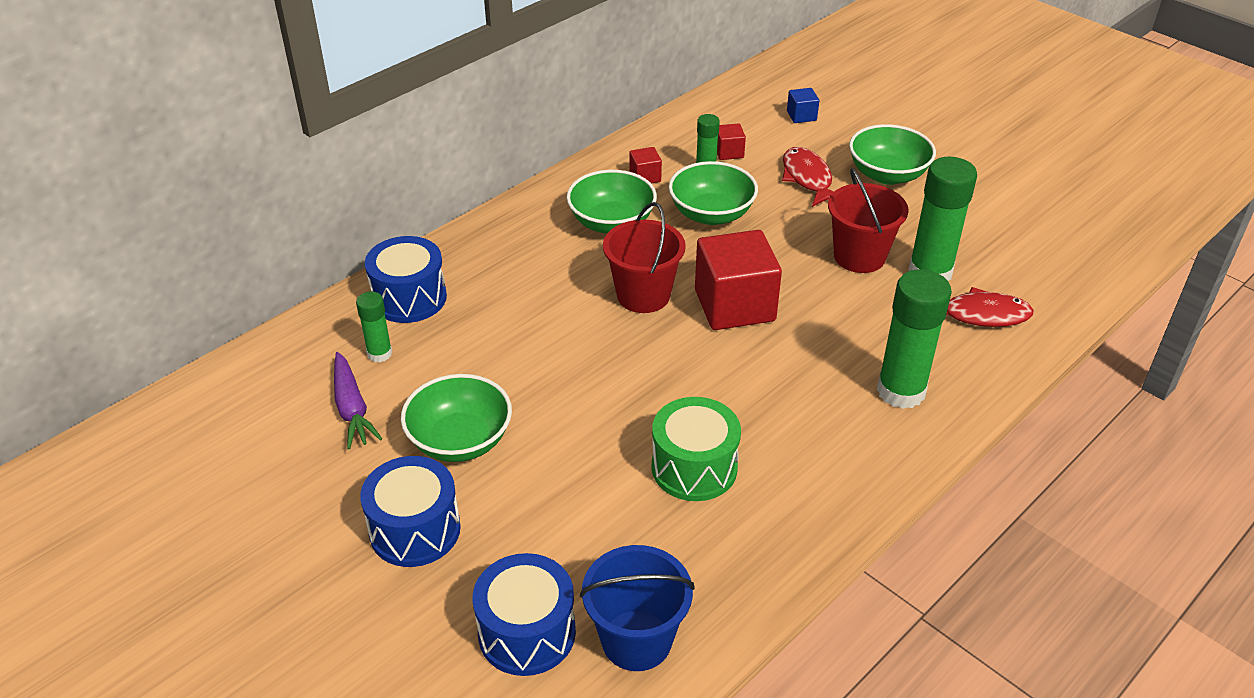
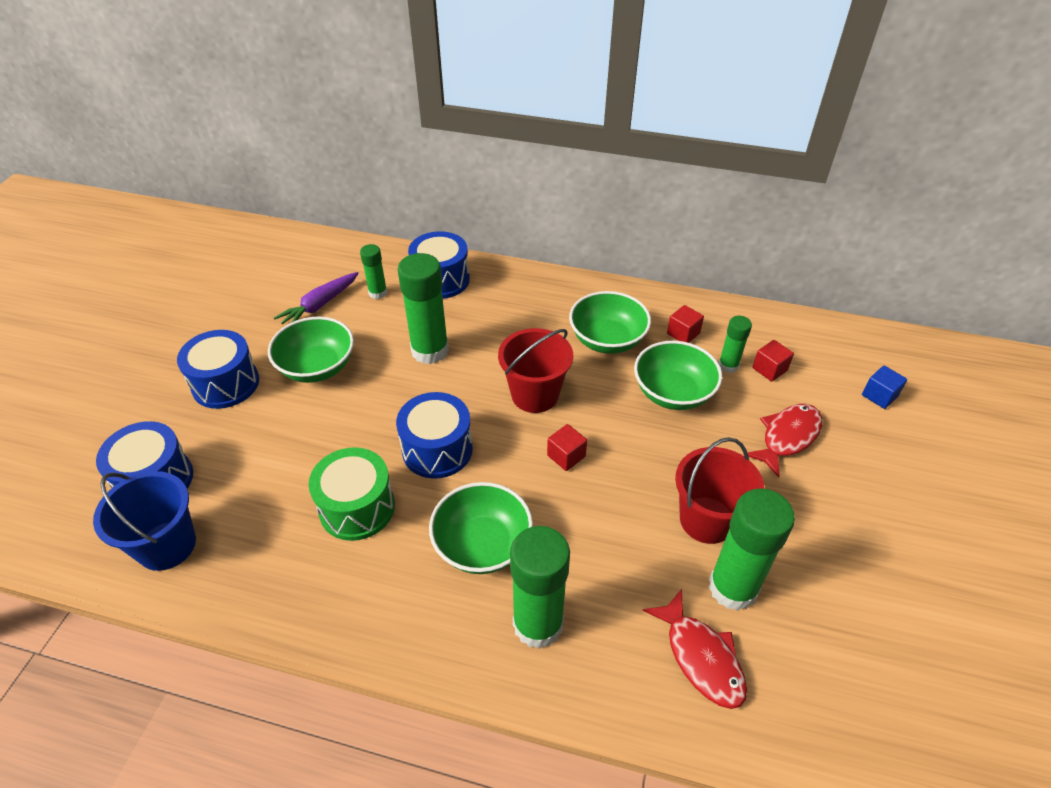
camera: 60 degrees right, 5 degrees up
red cube [695,230,782,330] -> red cube [547,424,587,471], size x0.44
green bowl [849,124,936,185] -> green bowl moved to [429,482,533,574]
none -> blue drum [396,392,473,479]
none -> green glue stick [397,253,449,364]

